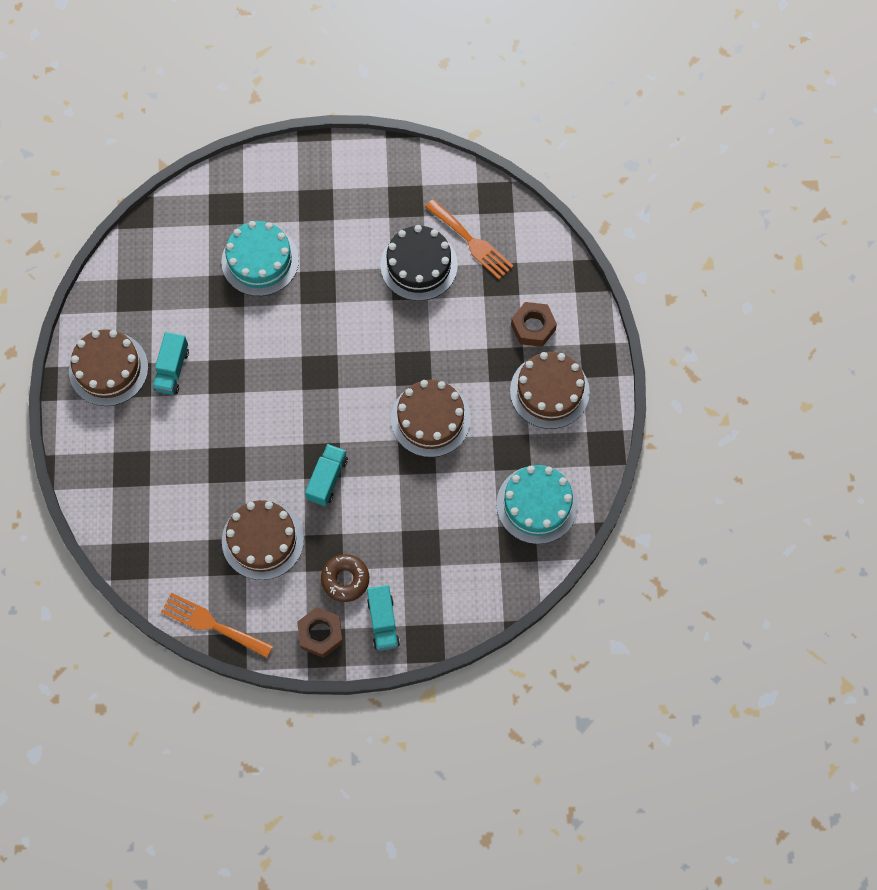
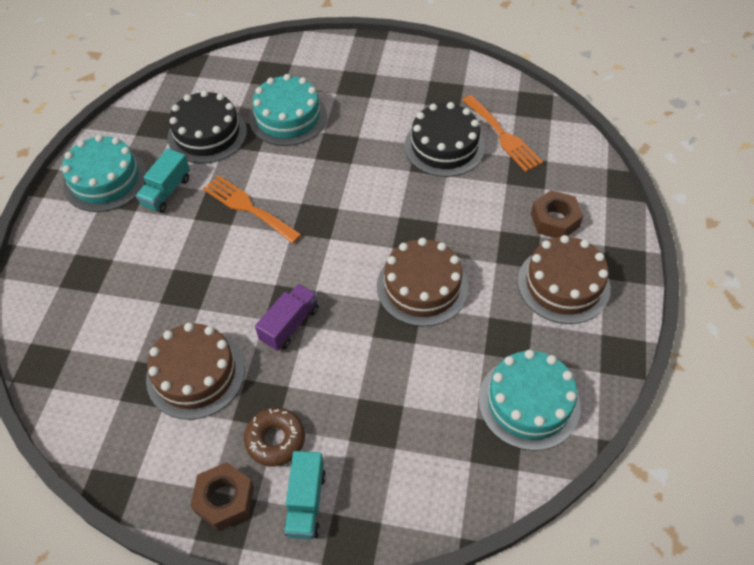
camera: 15 degrees right, 15 degrees down
brown cake [69,329,148,406] -> turquoise cake [62,135,147,212]
orange fork [161,593,273,658] -> orange fork moved to [203,175,302,244]
turquoise truck [305,444,348,506] -> purple truck [255,284,319,351]
none -> black cake [168,90,247,164]

